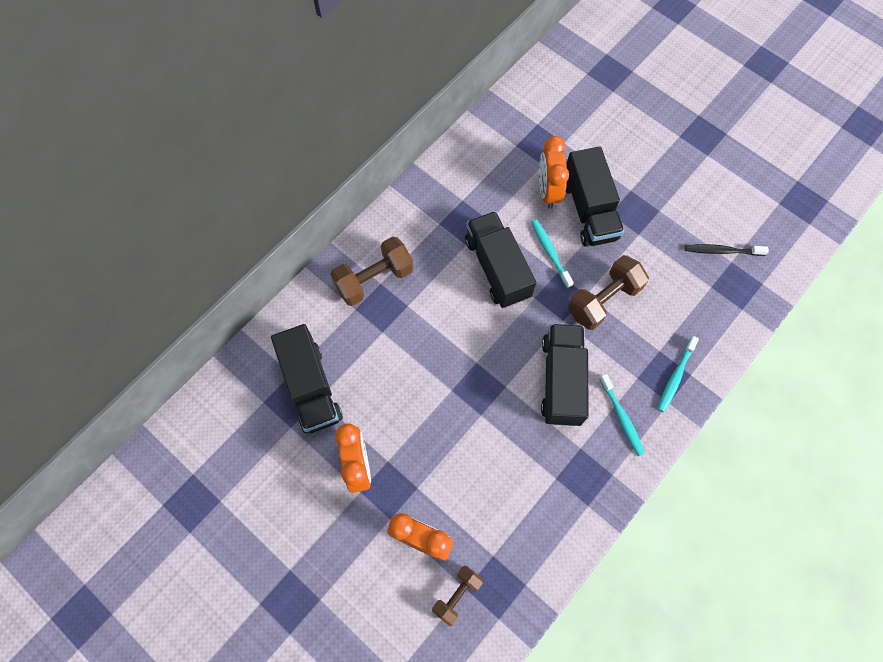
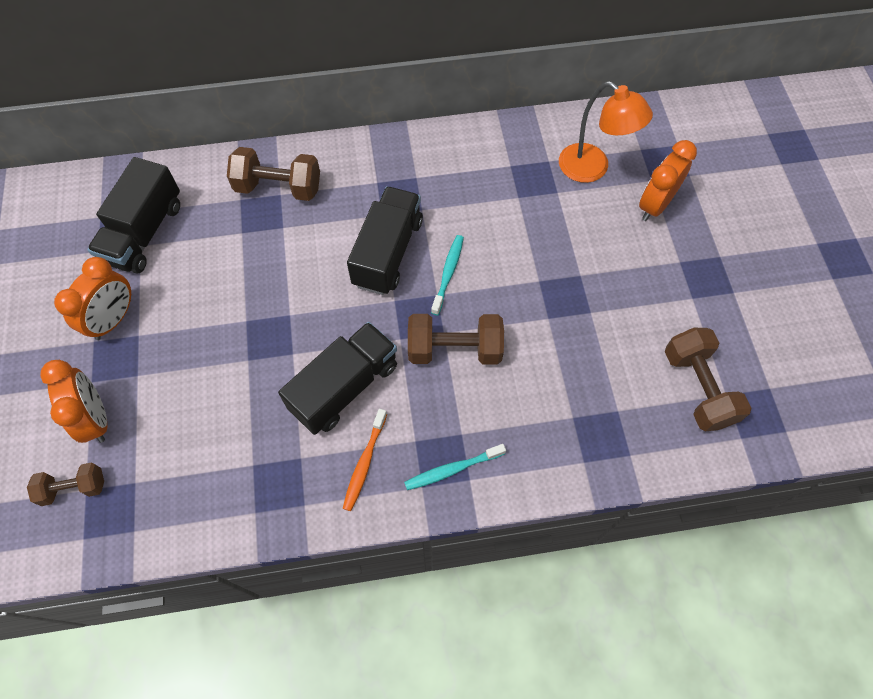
camera: 40 degrees right, 5 degrees down
orange clock [539,136,569,209] -> orange clock moved to [639,140,697,221]
black truck [566,146,624,247] -> none
turquoise toothbrush [599,374,645,456] -> orange toothbrush [343,409,387,511]
black toothbrush [685,244,769,256] -> none
none -> orange lamp [559,81,653,183]
none -> brown dumbbell [665,328,752,431]

